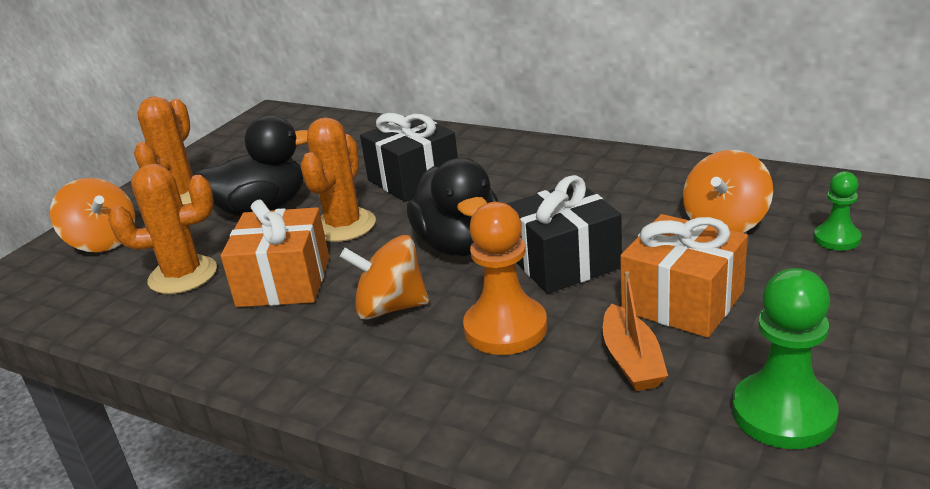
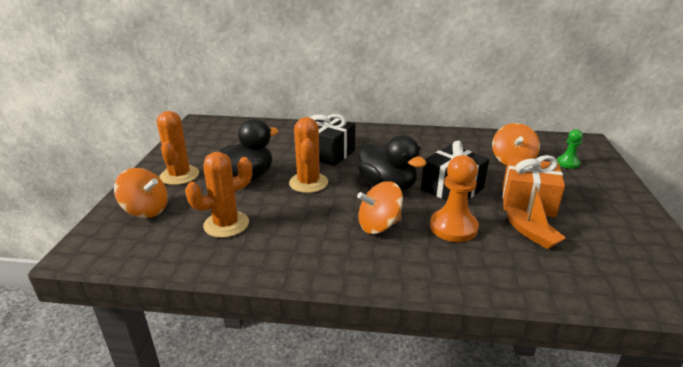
camera: 25 degrees left, 0 degrees up
orange gift [221,199,329,307] -> none
green pawn [732,268,839,449] -> none

